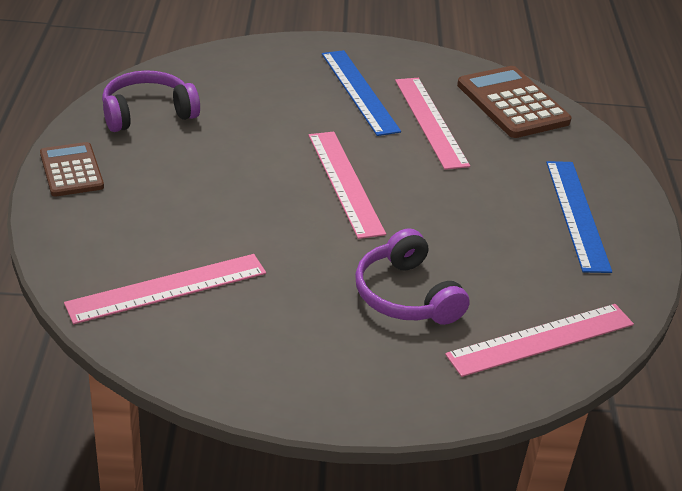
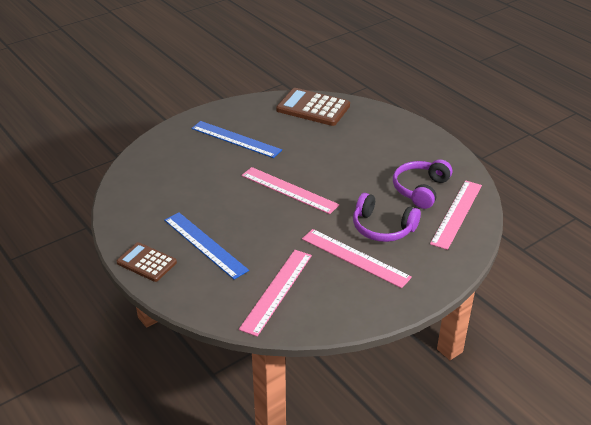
camera: 35 degrees left, 0 degrees up
purple headphones [102,70,200,132] -> purple headphones moved to [393,159,452,209]
pink ruler [395,78,470,170] -> pink ruler moved to [302,229,412,288]
blue ruler [546,161,612,273] -> blue ruler moved to [164,212,249,279]

